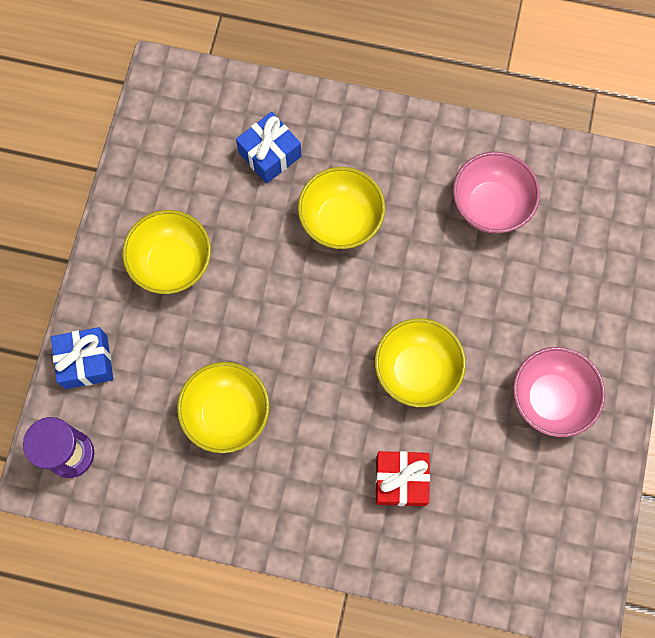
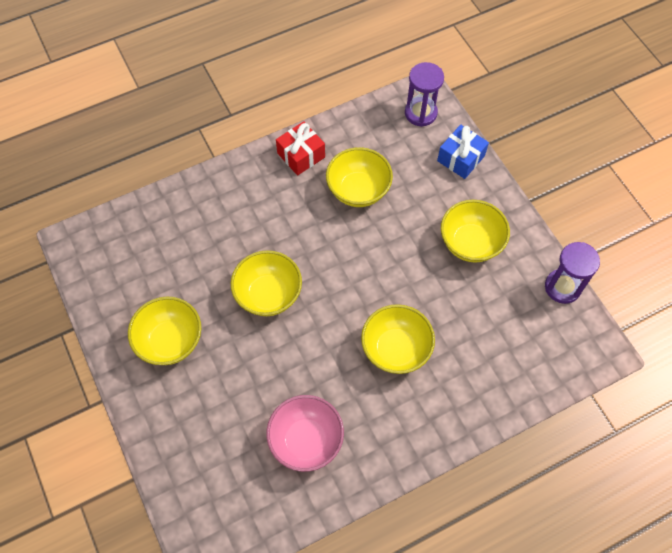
camera: 140 degrees right, 10 degrees down
blue gift [236,112,301,184] -> none
red gift [375,451,430,506] -> red gift moved to [276,121,325,176]
pink bowl [513,347,605,437] -> yellow bowl [128,297,201,365]
none -> purple hourglass [545,242,600,304]

